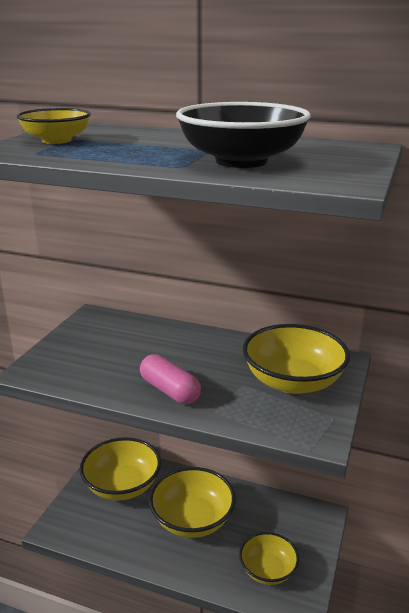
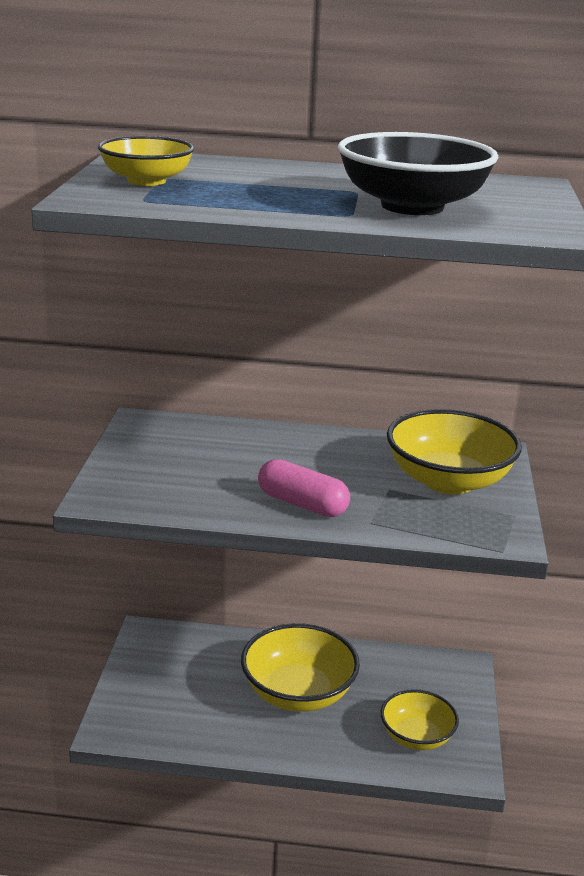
camera: 15 degrees left, 0 degrees up
yellow bowl [80,437,161,501] -> none

